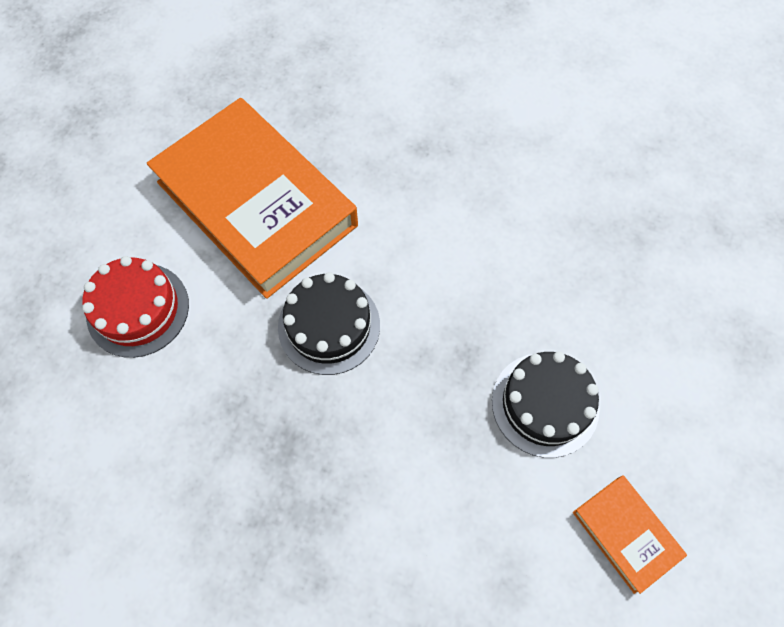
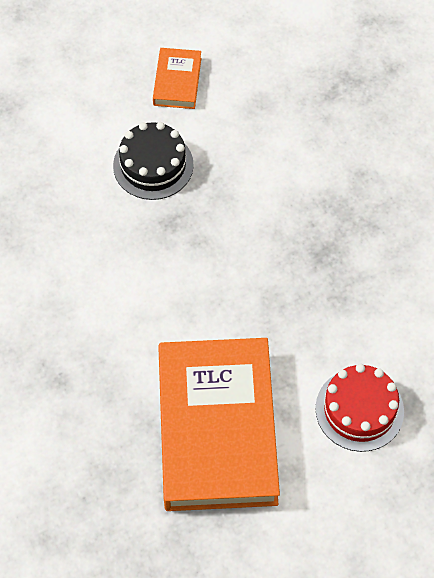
camera: 140 degrees left, 5 degrees down
black cake [278,272,380,375] -> none

